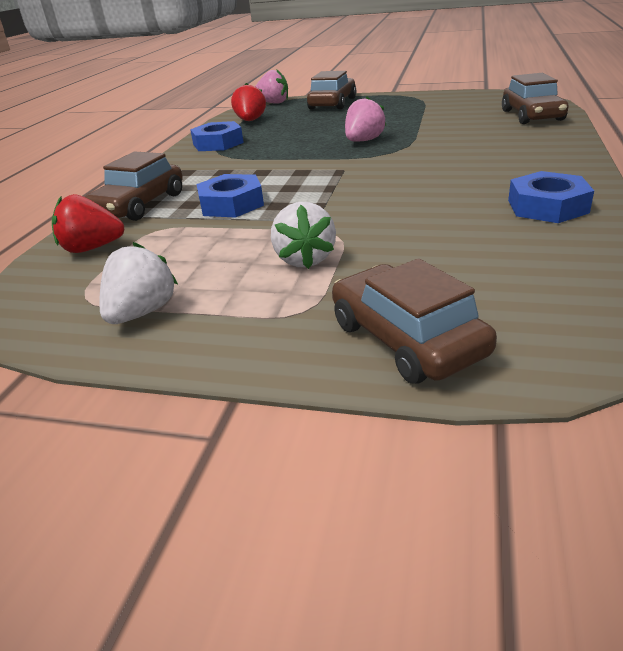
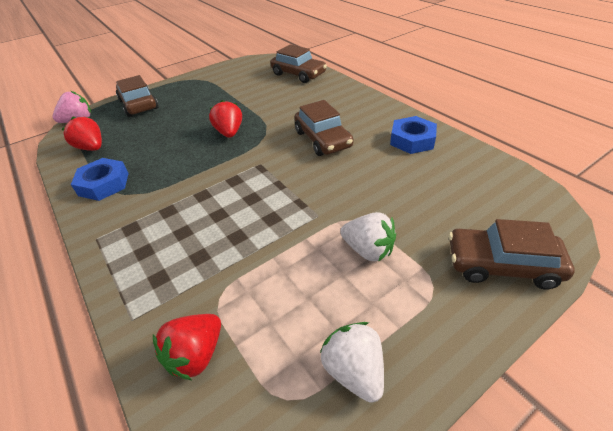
camera: 50 degrees left, 10 degrees up
brown car [85,151,183,221] -> brown car moved to [295,100,354,156]
blue nut [196,174,264,217] -> none
pink strawberry [345,97,387,142] -> red strawberry [209,100,242,138]

